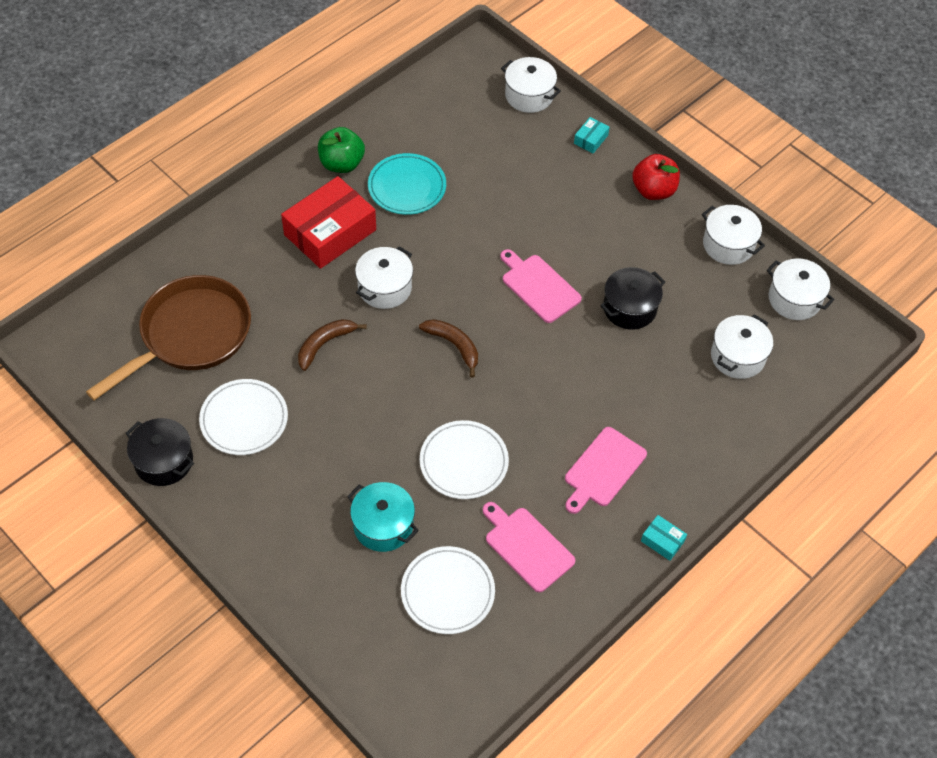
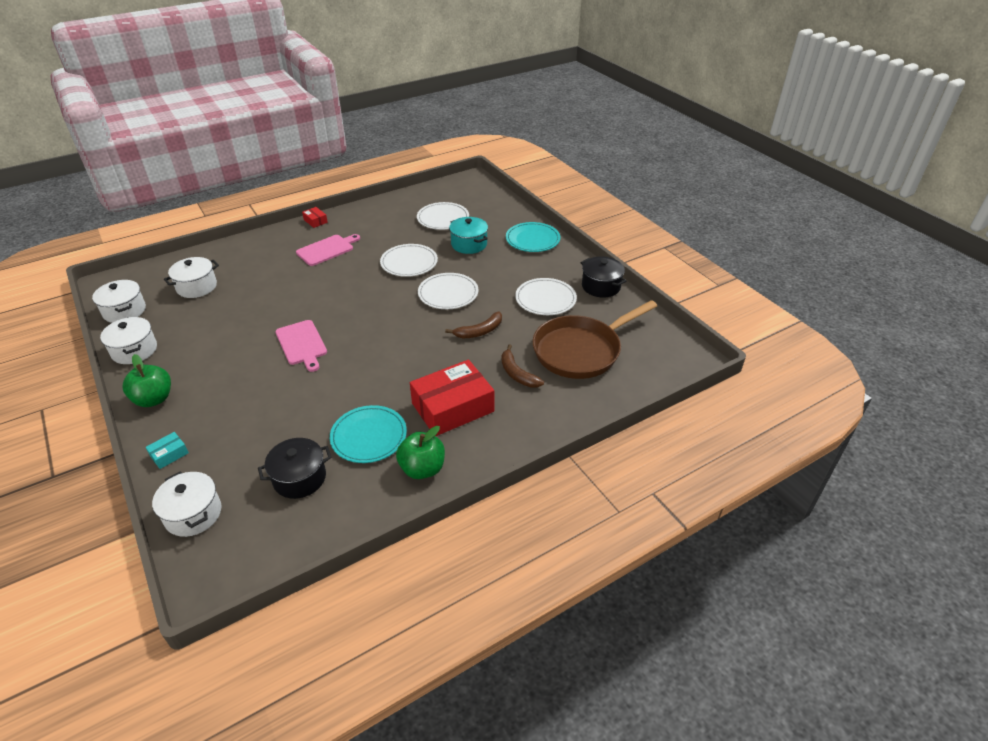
camera: 165 degrees left, 15 degrees down
white pot [355,246,413,309] -> none
brown banana [419,319,478,378] -> brown banana moved to [501,344,544,387]
pink cutting board [483,502,575,592] -> none
black pot [600,267,665,330] -> black pot moved to [258,438,332,499]
red apple [632,154,680,200] -> green apple [123,354,171,407]
turquoise box [641,515,687,561] -> red box [302,207,328,228]
none -> white plate [418,273,479,309]
none -> turquoise plate [506,222,560,252]

